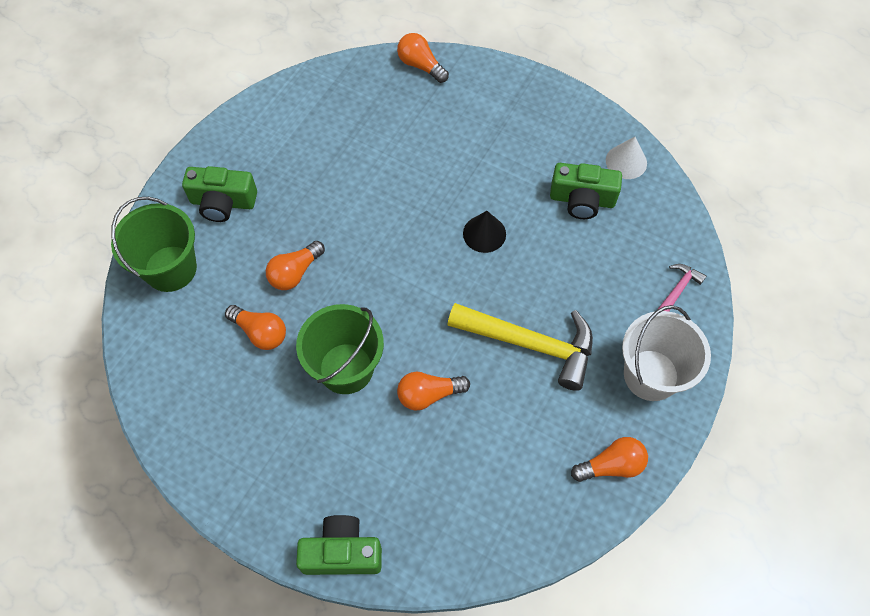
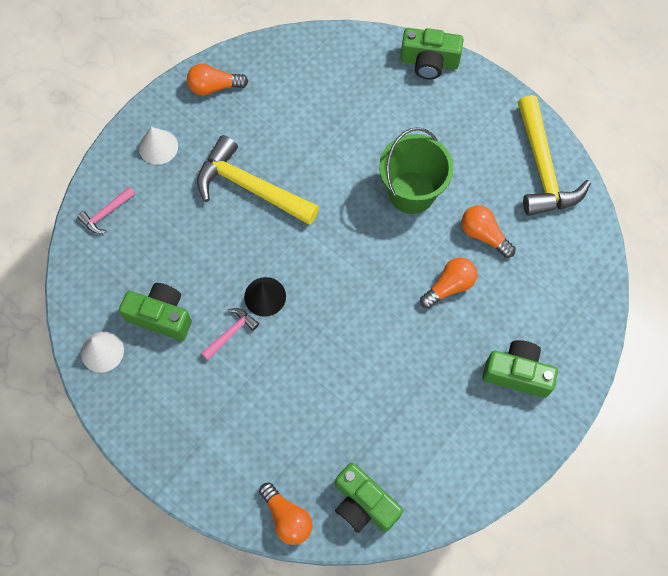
camera: 170 degrees left, 5 degrees up
green bucket [111,197,197,292] -> none
orange light bulb [397,372,470,411] -> none
white bucket [622,305,711,401] -> white cone [139,127,178,165]
none -> pink hammer [201,308,259,360]
none -> green camera [335,463,403,533]
none -> yellow hammer [517,95,591,216]

